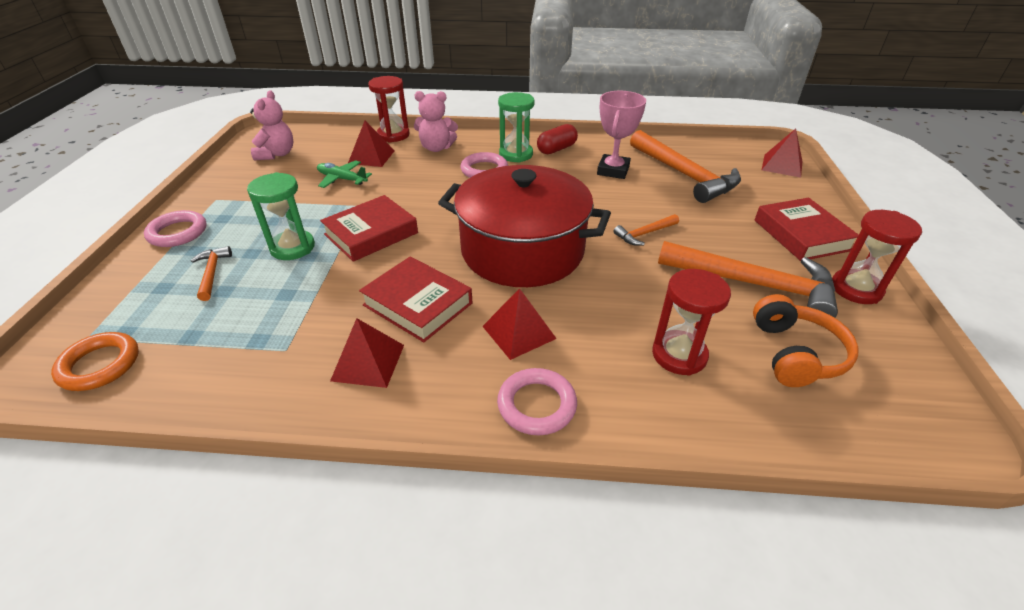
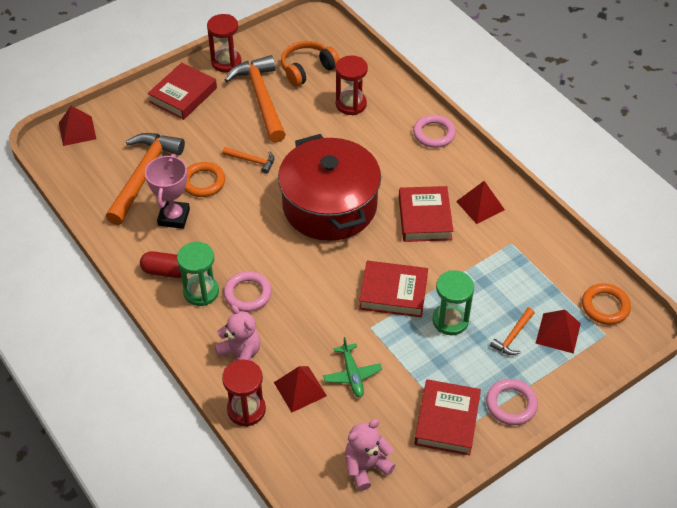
camera: 130 degrees left, 10 degrees up
red pyramid [482,288,557,360] -> red pyramid moved to [536,310,581,354]
pink trophy [597,91,646,179] -> pink trophy turned 60 degrees counterclockwise [145,154,190,229]
none -> orange ring [185,162,225,197]
none -> red book [414,379,481,455]

